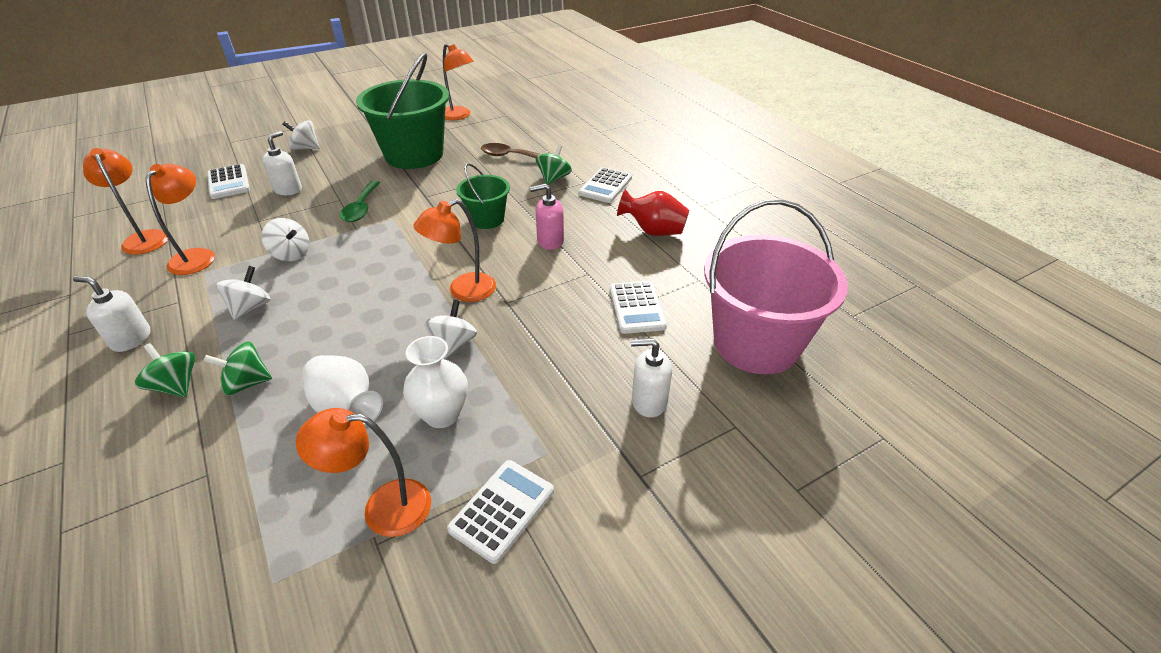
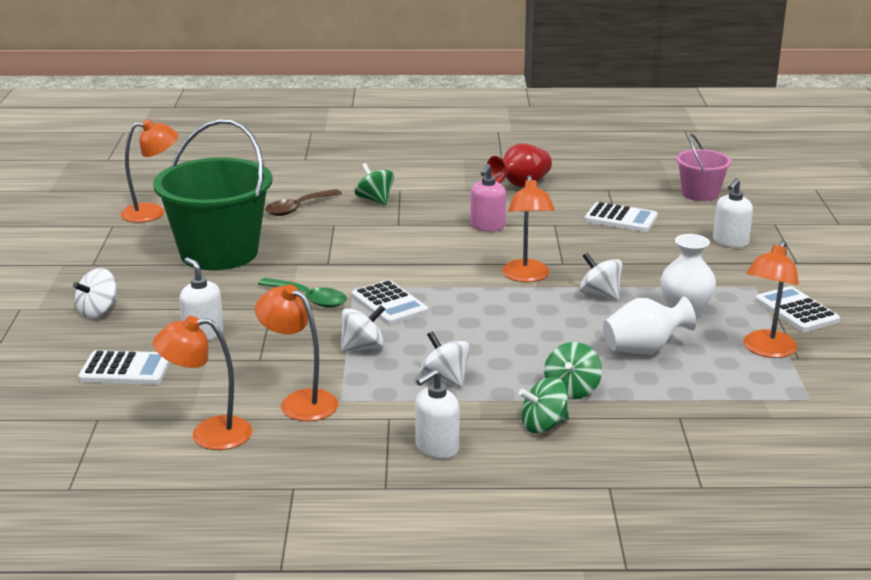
camera: 60 degrees left, 15 degrees down
green bucket [456,163,510,229] -> none
white calculator [579,167,632,203] -> white calculator moved to [352,280,428,325]
pink bucket [704,199,848,374] -> pink bucket [676,134,732,201], size x0.52

